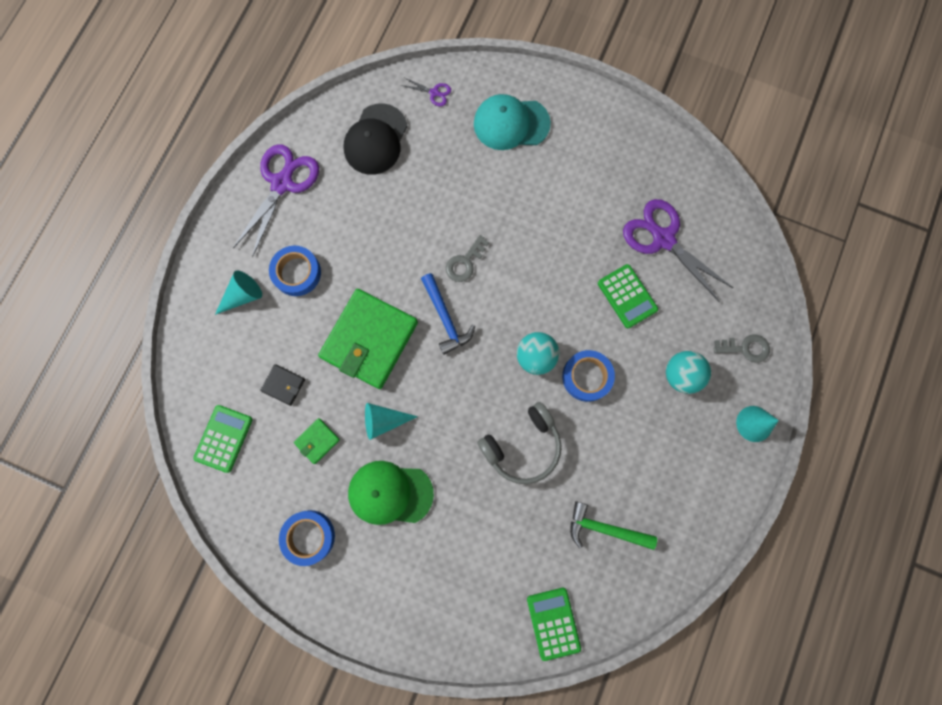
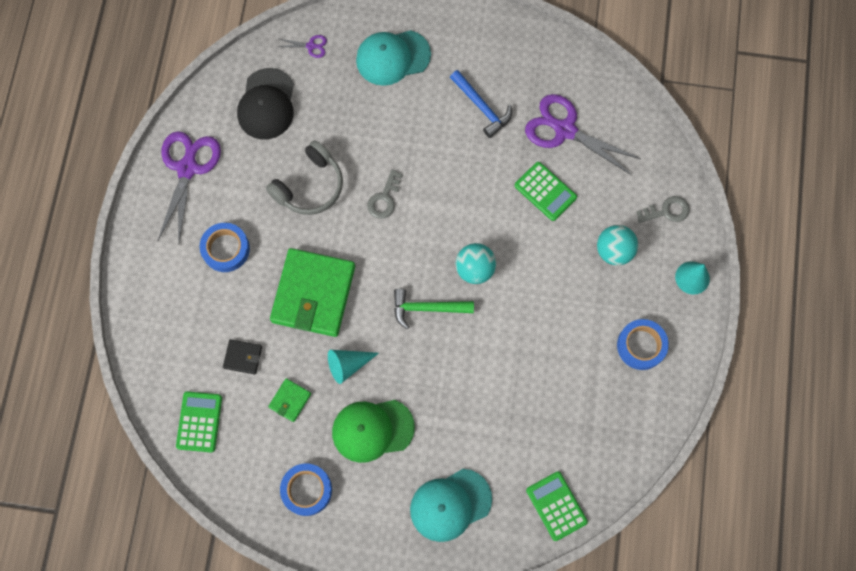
camera: 15 degrees left, 5 degrees down
turquoise cone [215,270,262,315] -> none
blue hammer [421,273,475,355] -> blue hammer moved to [450,70,512,138]
grey headphones [477,402,561,484] -> grey headphones moved to [266,140,343,215]
blue tape [562,350,615,402] -> blue tape moved to [617,319,669,370]
green hammer [570,501,657,550] -> green hammer moved to [394,289,474,329]
none -> turquoise cap [410,469,492,542]

